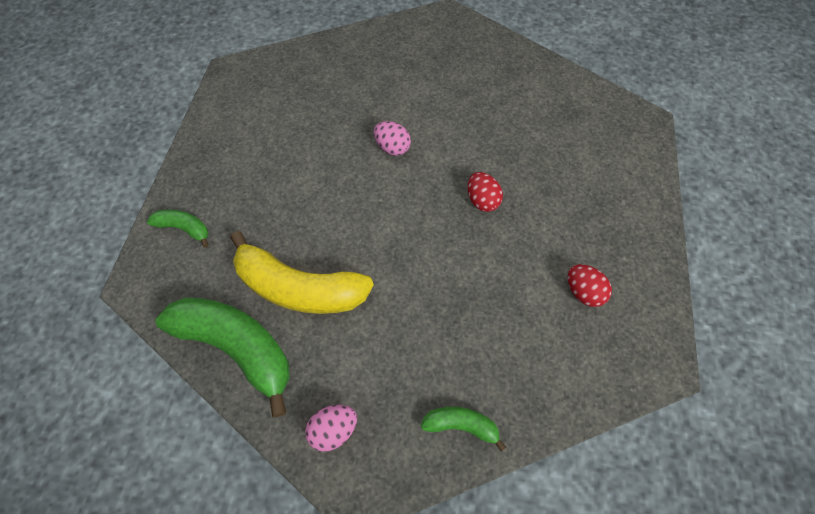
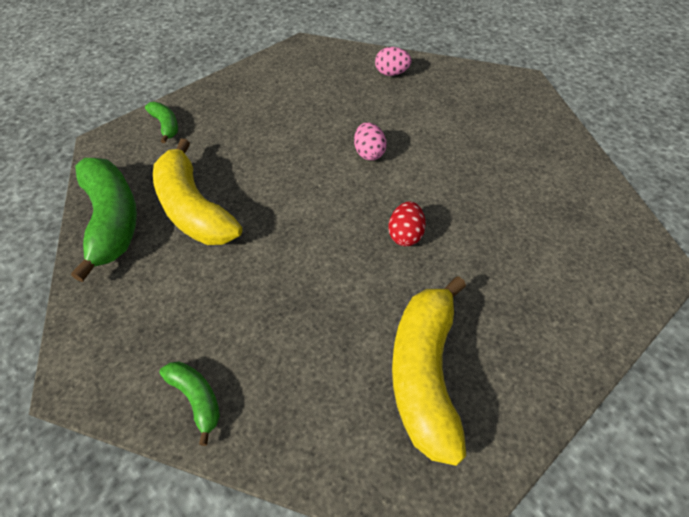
camera: 40 degrees right, 10 degrees down
pink egg [305,405,357,452] -> pink egg moved to [375,47,412,76]
red egg [568,264,612,307] -> yellow banana [392,276,466,466]

